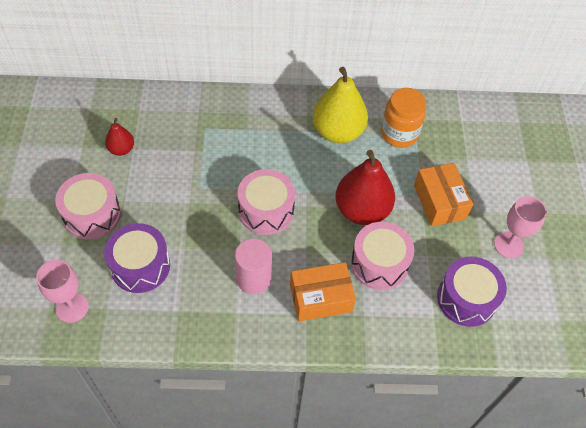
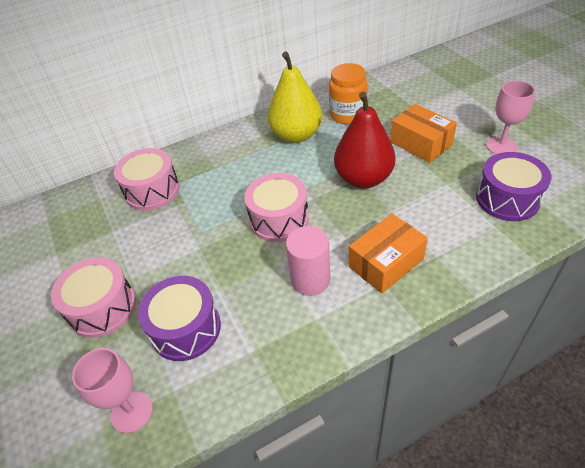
camera: 20 degrees left, 10 degrees down
red pear [105,118,134,156] -> none
pink drum [351,222,415,290] -> pink drum moved to [114,148,180,211]

